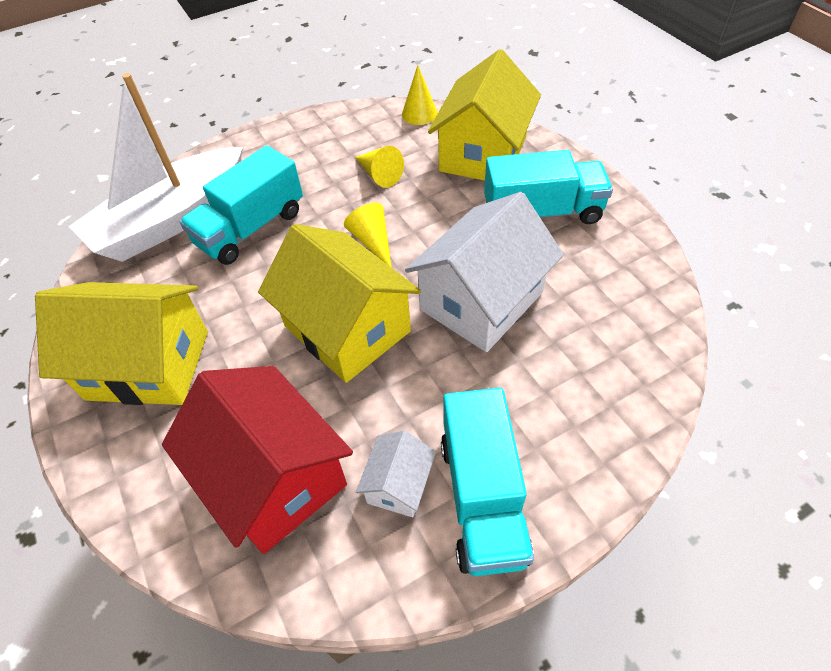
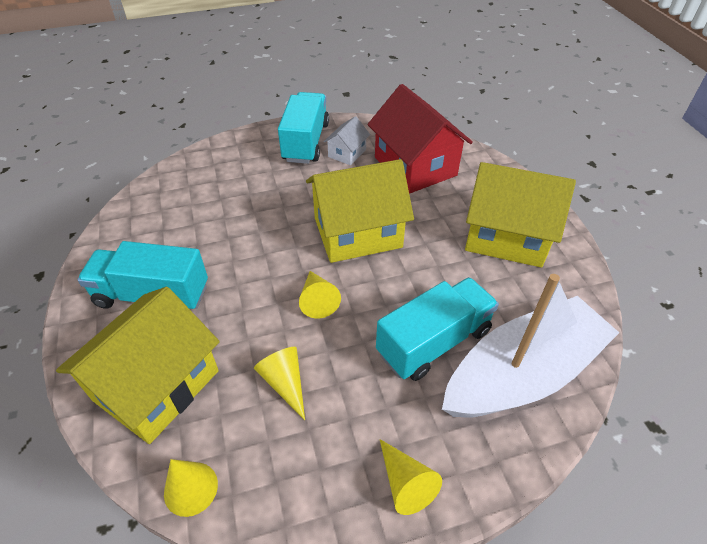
camera: 170 degrees left, 5 degrees down
yellow house [258,224,421,383] -> yellow house turned 75 degrees counterclockwise [306,159,414,263]
white house [405,192,564,352] -> none
none -> yellow cone [380,439,442,515]

